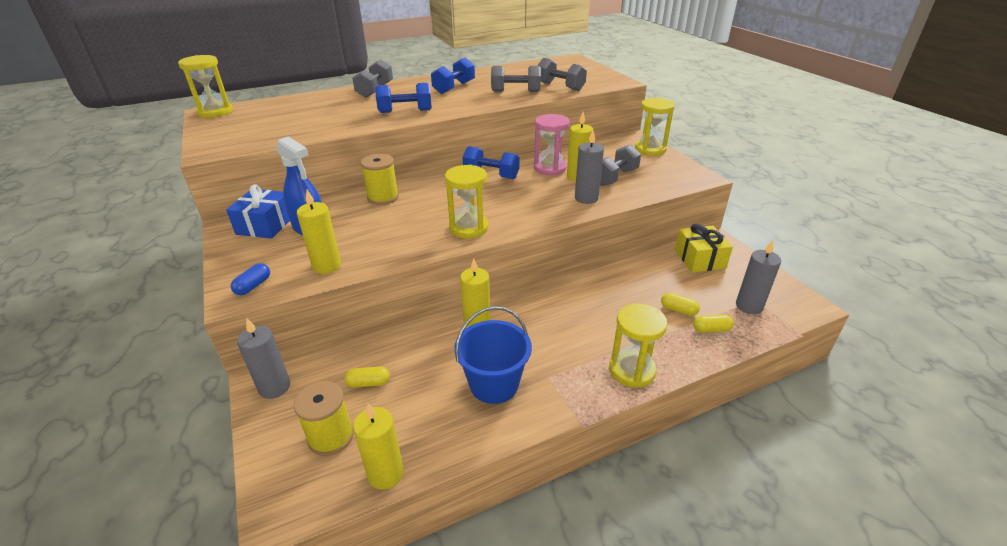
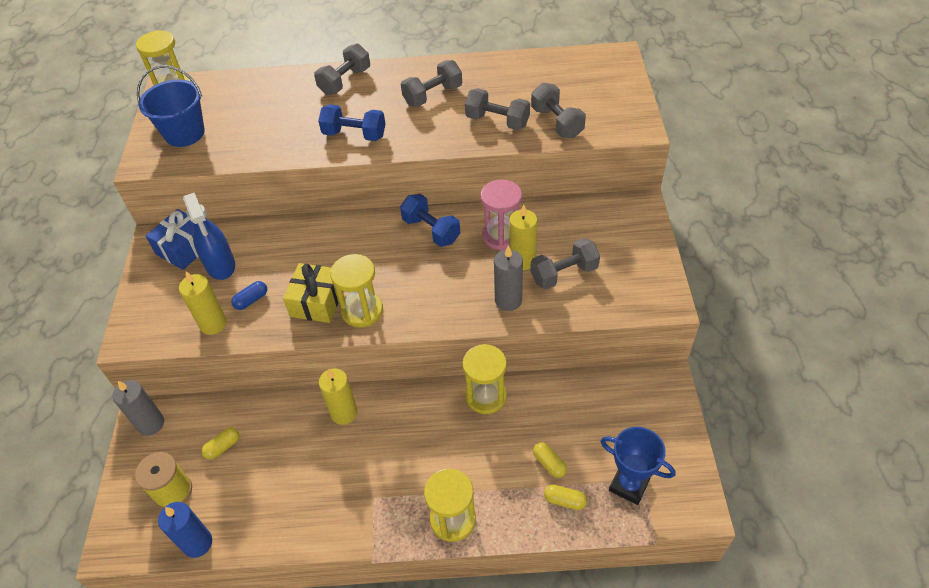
camera: 25 degrees right, 15 degrees up
blue capsule [231,263,270,295] -> blue capsule moved to [231,281,267,310]
yellow capsule [345,366,390,388] -> yellow capsule turned 60 degrees counterclockwise [202,427,240,460]
yellow candle [353,403,404,490] -> blue candle [158,502,212,558]
yellow spool [360,154,399,205] -> none
blue dumbbell [431,57,475,94] -> grey dumbbell [401,60,462,107]
blue bucket [454,306,532,404] -> blue bucket moved to [137,65,205,147]
yellow hourglass [635,98,675,156] -> yellow hourglass moved to [462,344,507,414]
yellow gift [675,224,733,272] -> yellow gift moved to [283,263,339,323]
grey candle [736,240,781,314] -> blue trophy [600,427,675,505]

